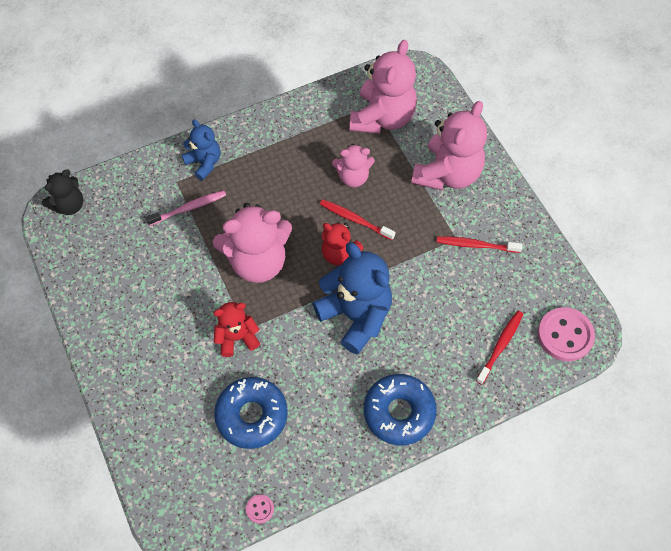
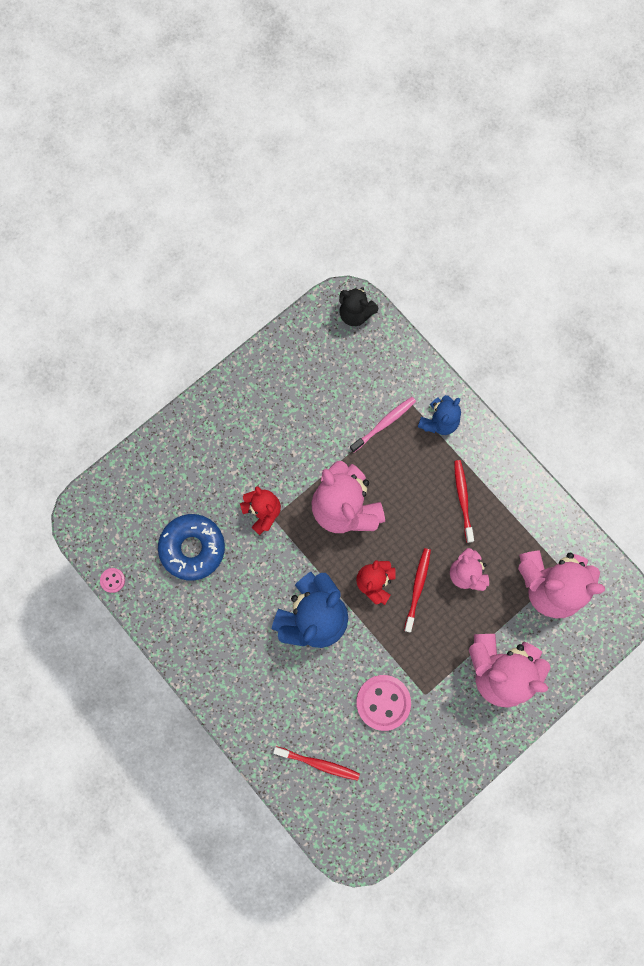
camera: 75 degrees right, 15 degrees up
pink toothbrush [146,190,226,226] -> pink toothbrush turned 90 degrees counterclockwise [350,397,416,452]
blue donut [364,374,437,445] -> none
red toothbrush [436,236,523,253] -> red toothbrush moved to [454,460,474,543]
pink button [538,307,595,361] -> pink button moved to [356,675,411,731]

